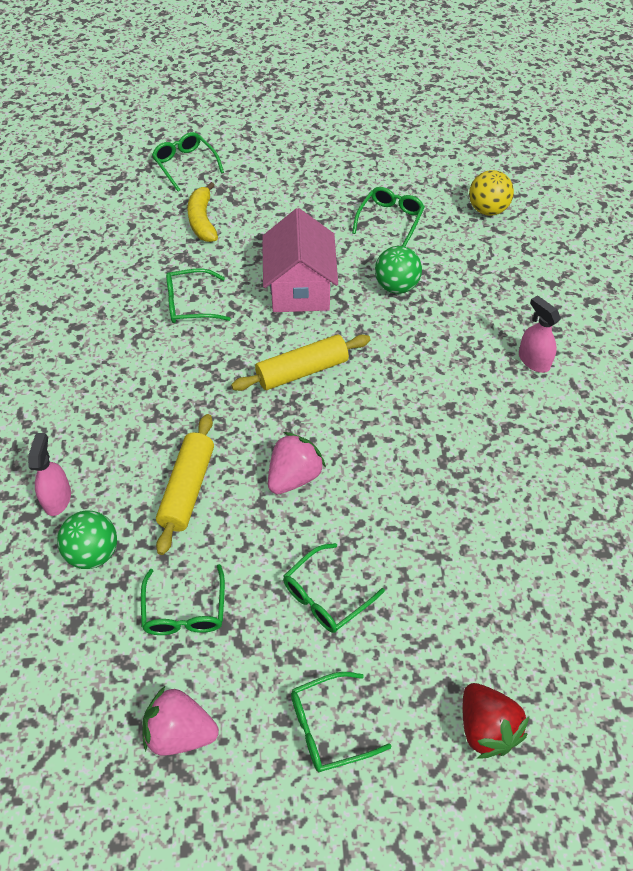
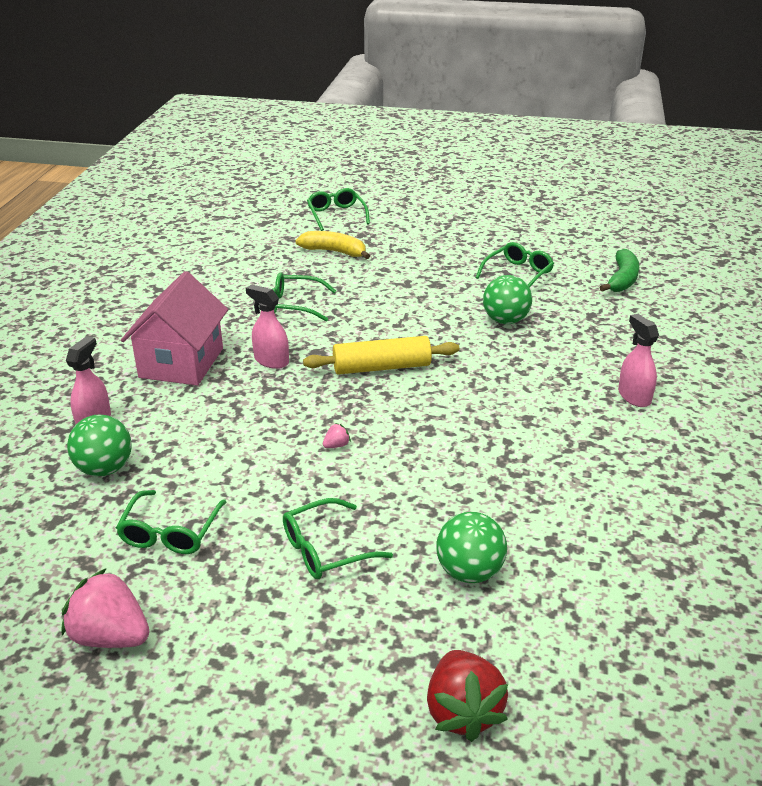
camera: 15 degrees right, 20 degrees down
yellow rolling pin [156,414,214,555] -> none
yellow banana [187,182,218,242] -> yellow banana turned 105 degrees clockwise [295,231,370,259]
pink house [262,208,338,312] -> pink house moved to [121,271,228,386]
pink strawberry [268,432,326,494] -> pink strawberry [323,423,351,448], size x0.42
green glasses [291,672,391,772] -> none
yellow ball [469,170,514,216] -> green banana [600,249,639,292]
none -> pink spray bottle [246,284,289,369]
none -> green ball [437,512,507,583]

